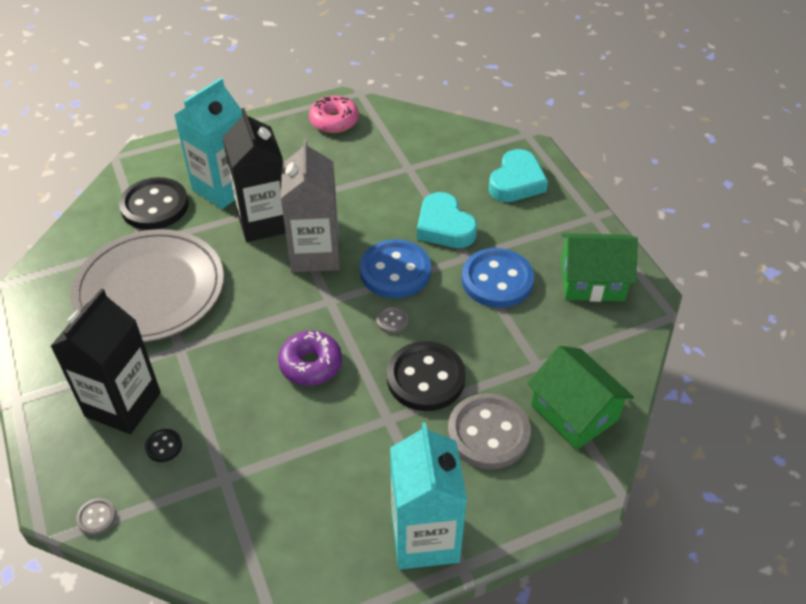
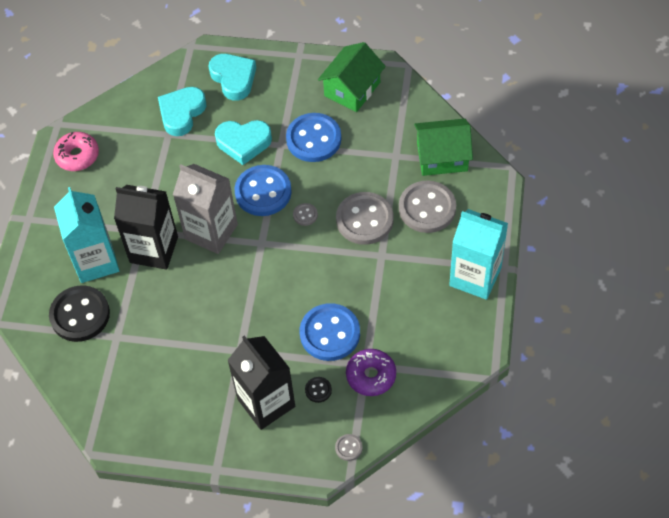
camera: 55 degrees left, 10 degrees up
grey plate [71,229,224,342] -> none
purple donut [278,331,342,386] -> purple donut moved to [346,349,396,396]
black button [387,341,466,411] -> grey button [336,192,394,245]
none -> turquoise heart [158,87,206,136]
none -> blue button [300,303,360,361]

